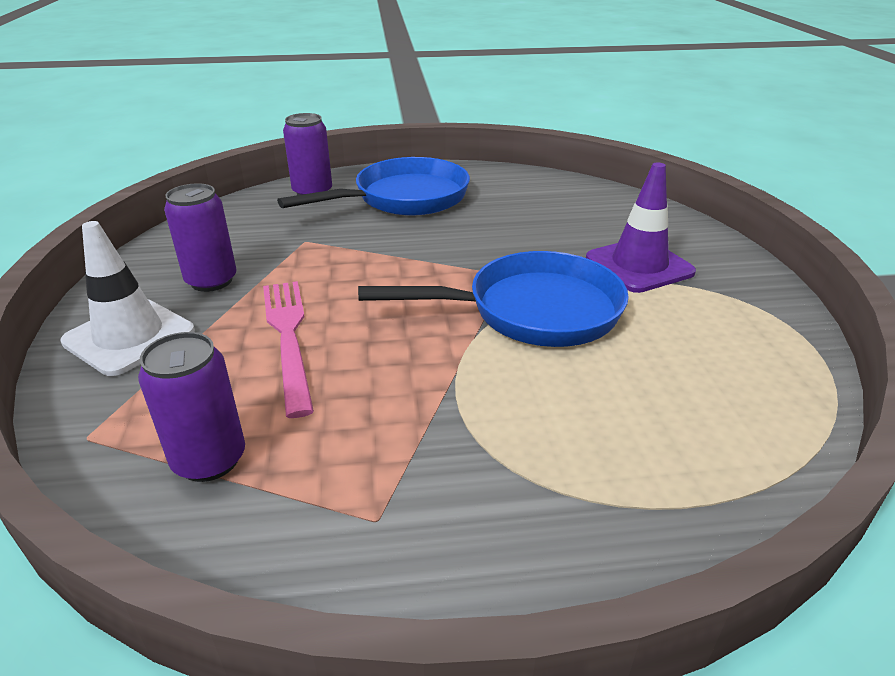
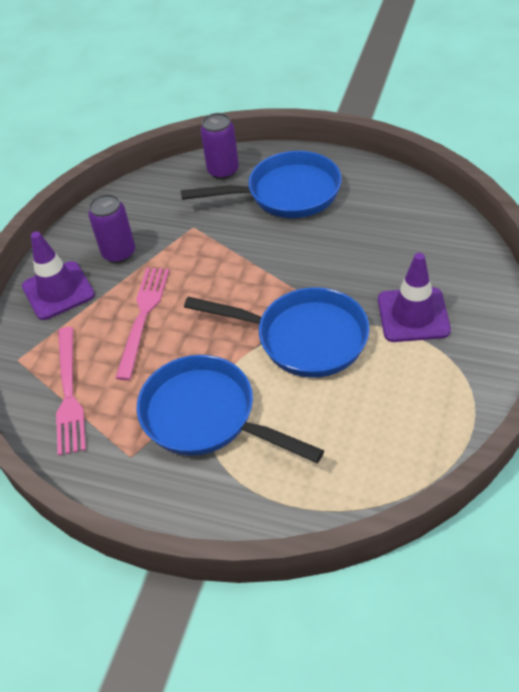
camera: 30 degrees right, 15 degrees up
white traffic cone [60,221,195,376] -> purple traffic cone [22,231,95,320]
purple can [138,332,245,482] -> pink fork [56,327,86,456]
none -> blue pan [137,355,324,463]

